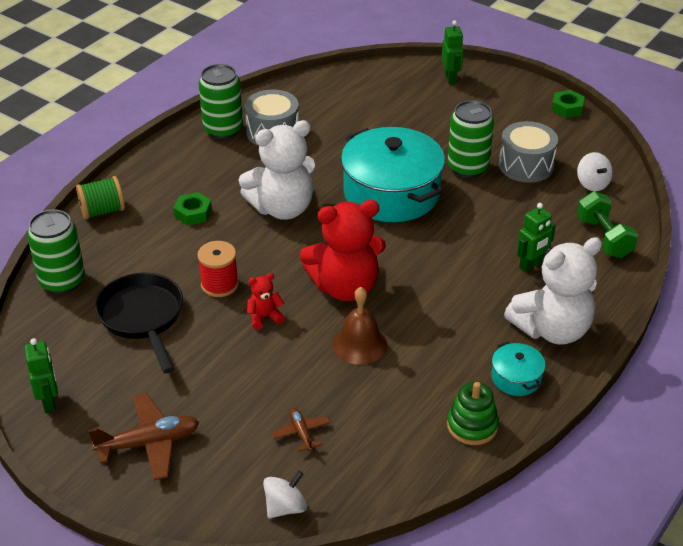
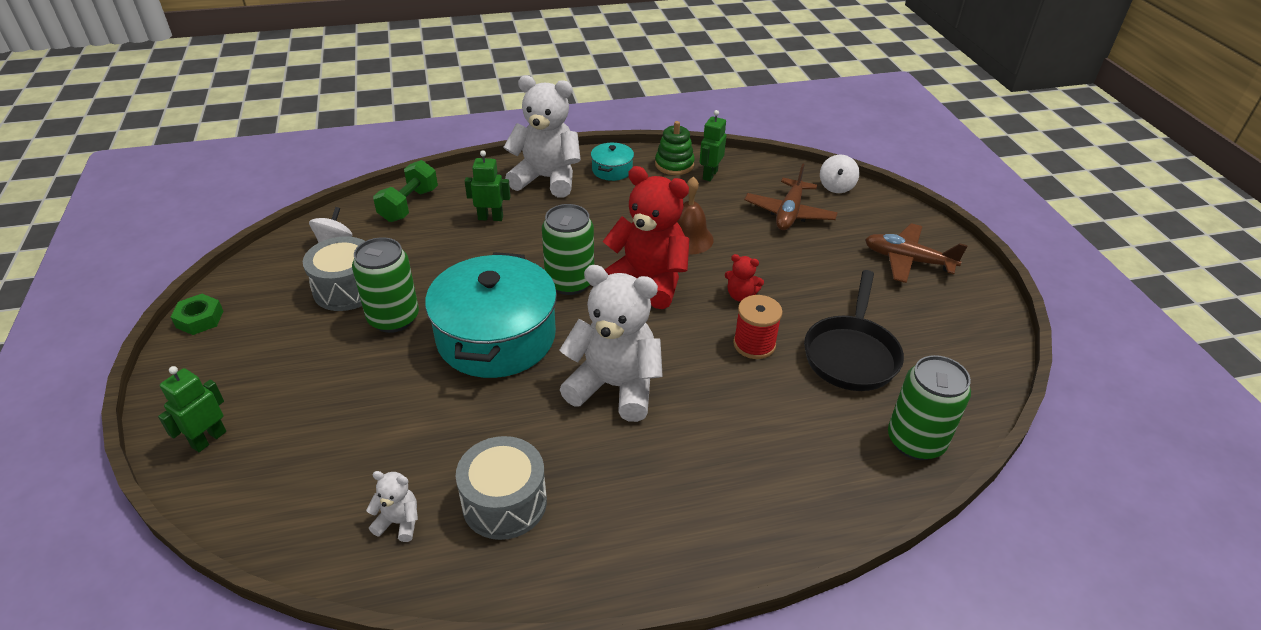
camera: 140 degrees left, 0 degrees up
green robot [24,338,58,413] -> green robot moved to [700,110,726,181]
green spool [76,176,125,219] -> none
green nut [174,192,212,226] -> none
green can [199,64,243,139] -> green can moved to [542,204,594,295]
white spinning top [263,471,307,518] -> white spinning top turned 75 degrees counterclockwise [820,155,860,193]
brown plane [271,408,331,452] -> brown plane [744,163,837,230], size x1.85
none -> white teddy bear [366,471,418,542]

